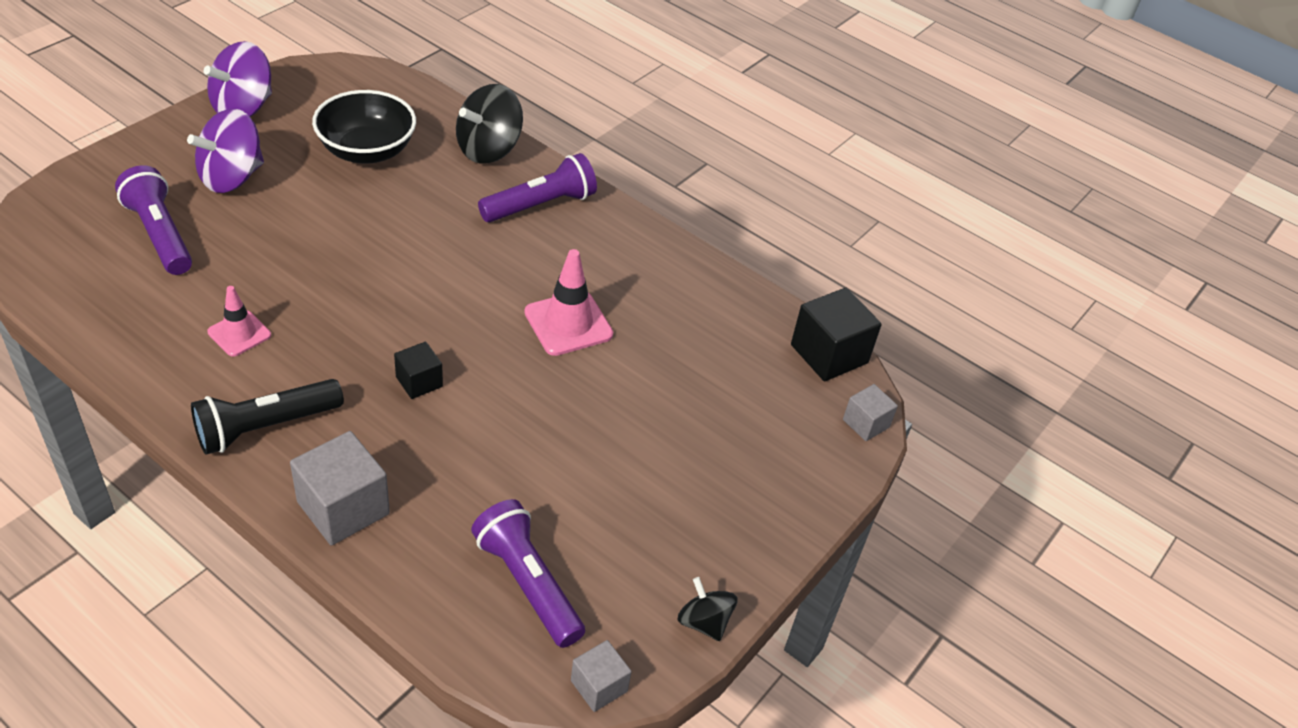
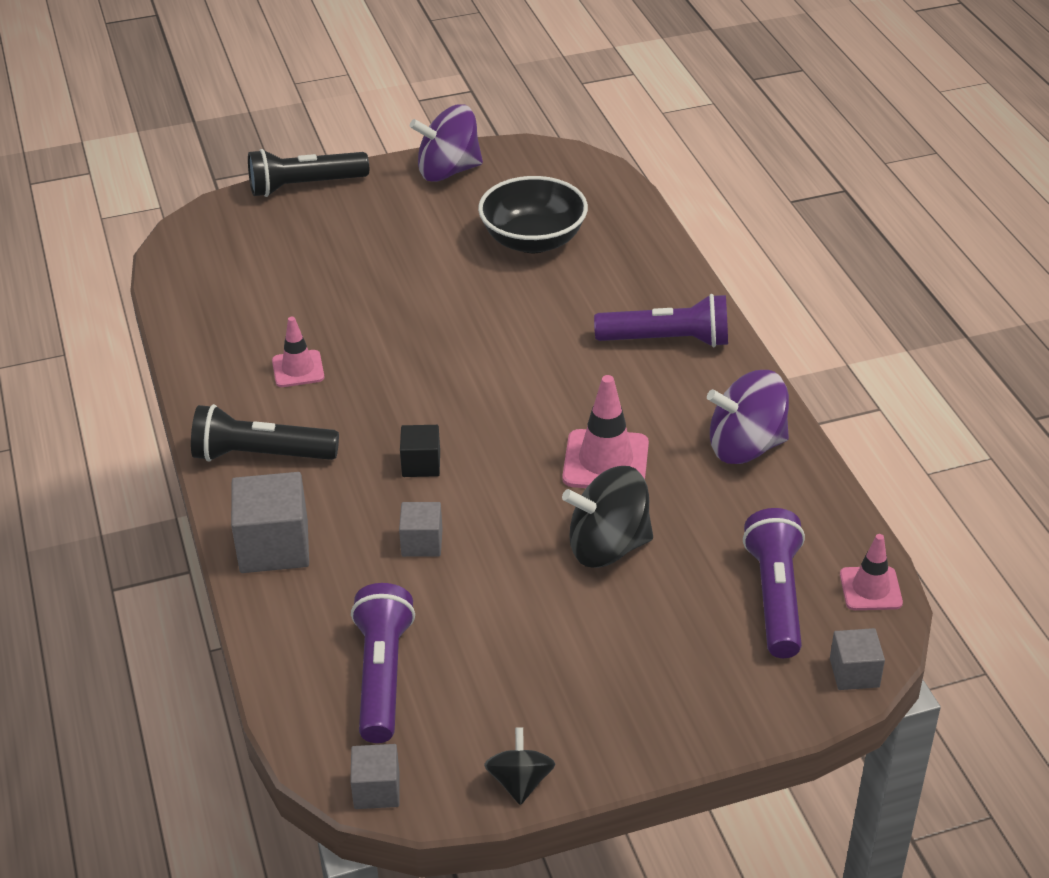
camera: 40 degrees right, 5 degrees down
purple flashlight [115,165,192,275] -> purple flashlight moved to [743,508,805,658]
purple spinning top [187,109,264,193] -> purple spinning top moved to [707,370,789,464]
black spinning top [456,84,523,164] -> black spinning top moved to [562,466,653,568]
black cube [791,288,881,381] -> pink traffic cone [840,534,903,610]
none -> black flashlight [248,149,369,197]
none -> grey cube [399,502,443,557]

